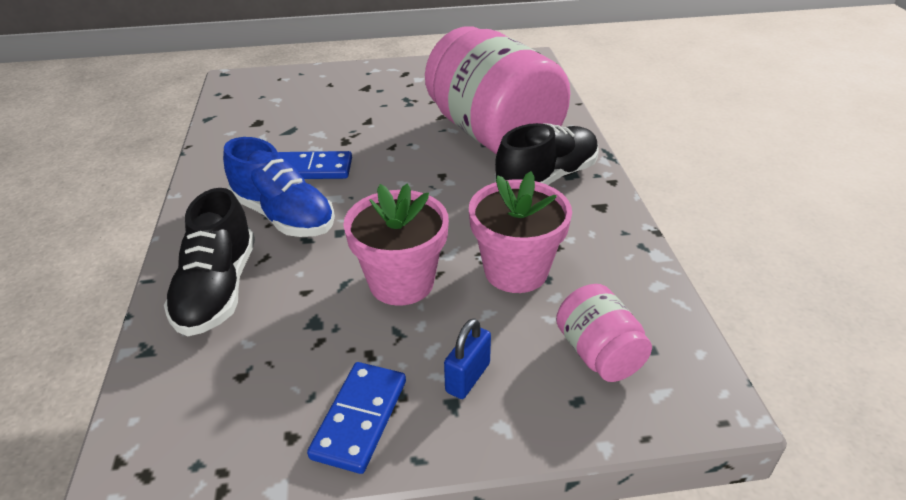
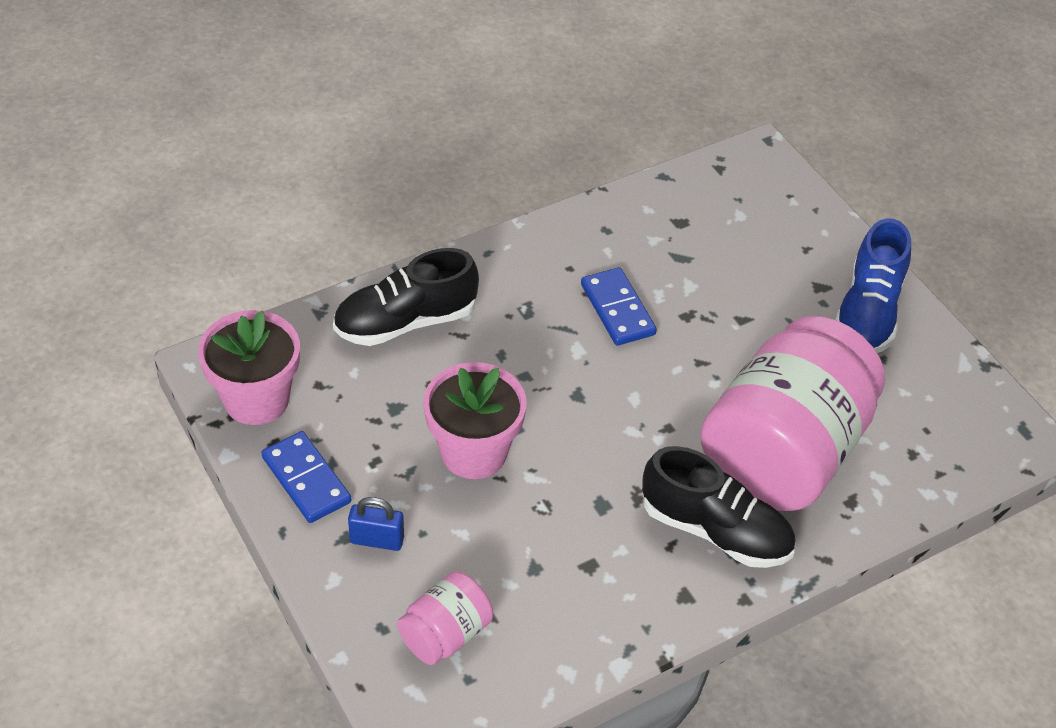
camera: 65 degrees right, 10 degrees up
blue shoe [223,137,335,237] -> blue shoe moved to [836,218,911,353]
blue domino [307,362,406,474] -> blue domino turned 60 degrees clockwise [261,431,351,523]
pink flower pot [469,171,572,293] -> pink flower pot moved to [198,310,300,425]

